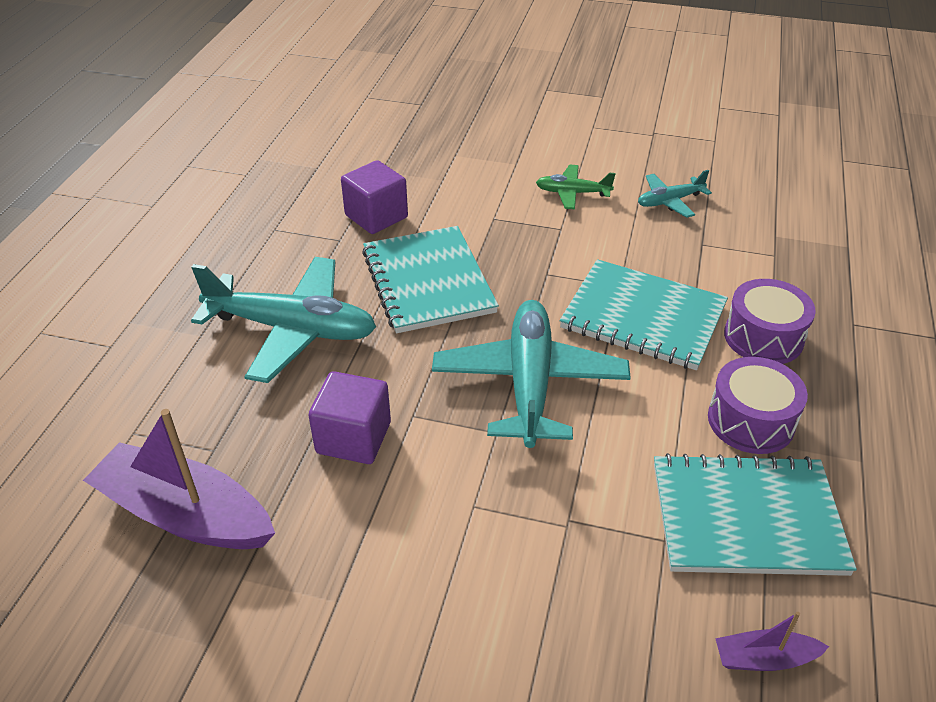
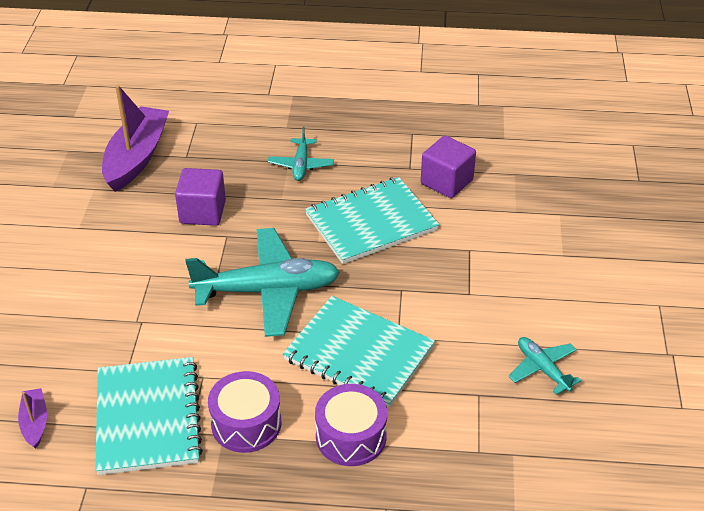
camera: 80 degrees right, 0 degrees up
turquoise plane [191,257,376,383] -> turquoise plane [268,127,334,181], size x0.50
green plane [536,165,615,209] -> none
turquoise notebook [560,259,728,370] -> turquoise notebook turned 75 degrees counterclockwise [283,296,435,408]

